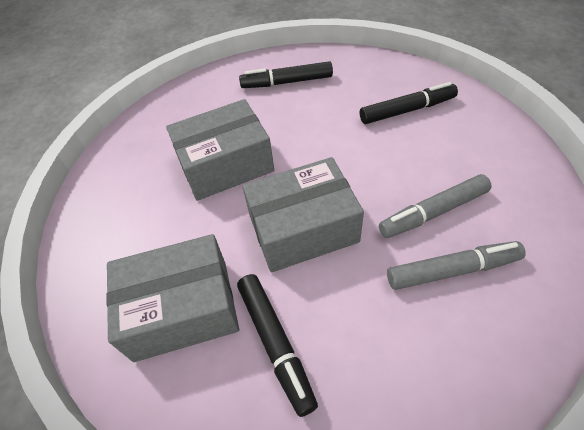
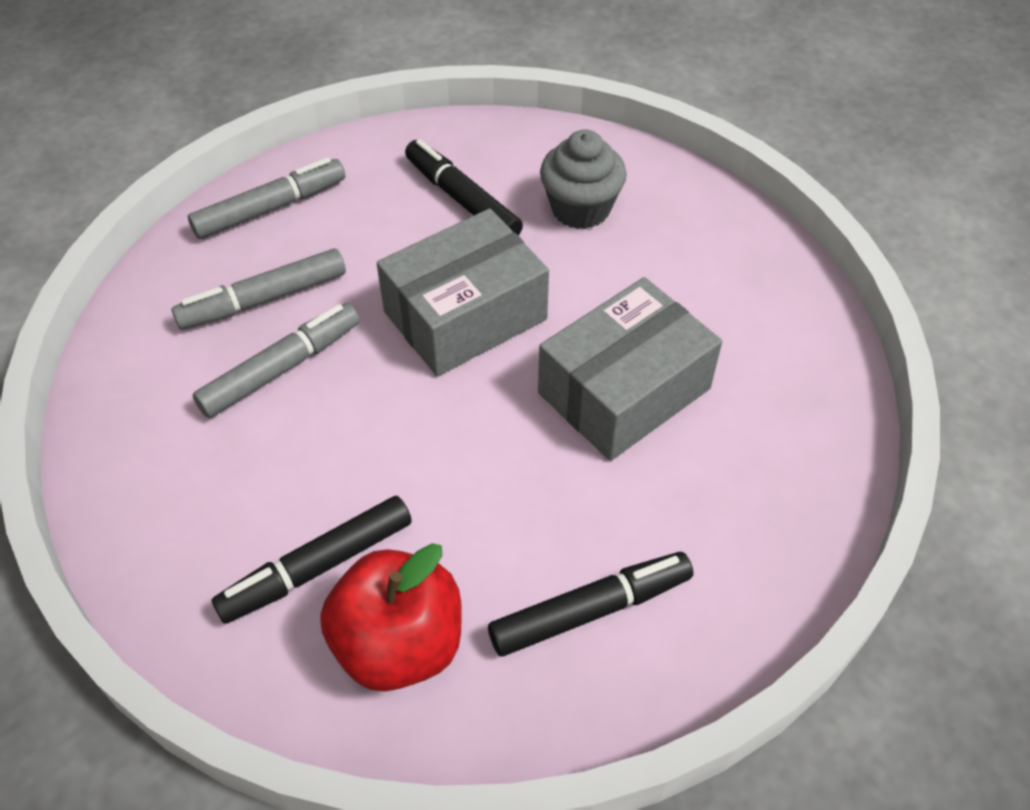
camera: 160 degrees right, 0 degrees up
grey box [106,234,239,362] -> grey cupcake [540,129,627,229]
none -> grey marker [188,157,345,239]
none -> red apple [320,543,462,691]

